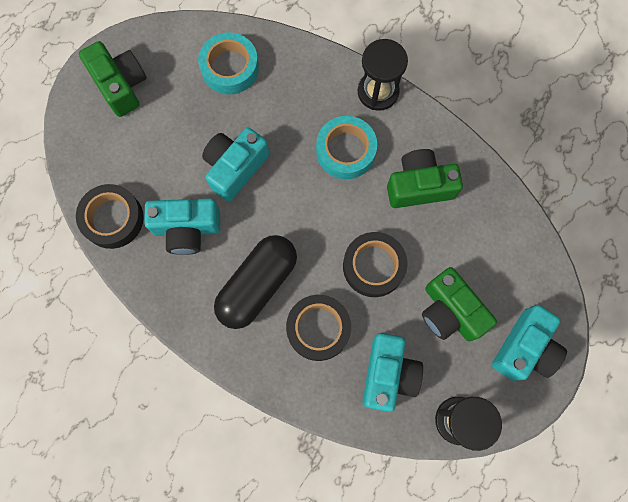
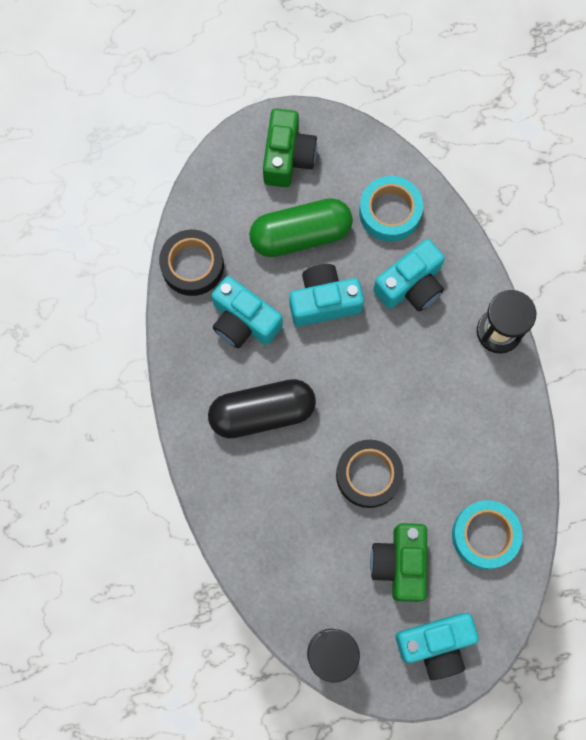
camera: 40 degrees right, 0 degrees up
black tape [286,295,351,361] -> none
turquoise tape [316,116,377,179] -> turquoise tape moved to [452,500,522,569]
turquoise camera [362,333,423,412] -> turquoise camera moved to [373,239,445,311]
green camera [387,149,463,208] -> none
none -> green capsule [249,198,353,257]

